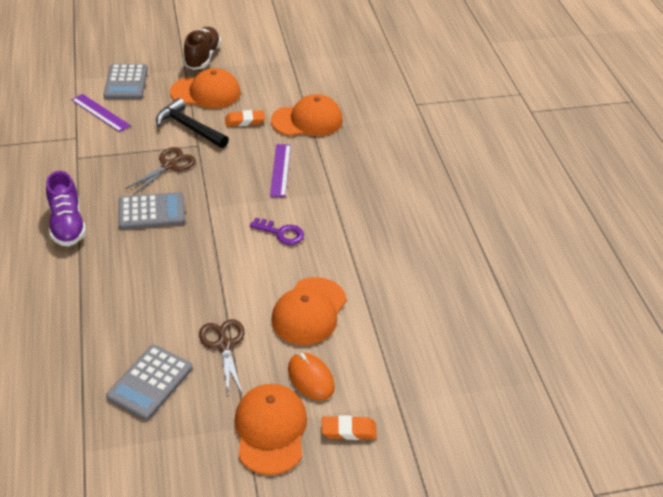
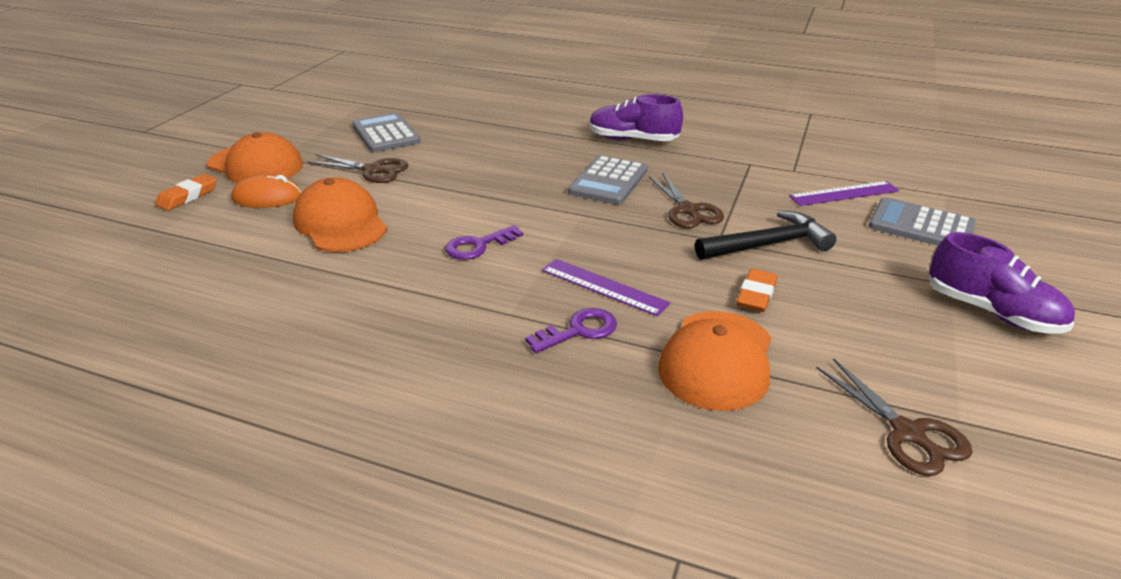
camera: 125 degrees right, 10 degrees down
orange cap [170,68,241,109] -> none
brown shoe [183,27,221,70] -> purple shoe [929,232,1075,334]
none -> purple key [525,308,617,353]
none -> brown scissors [816,358,972,476]

